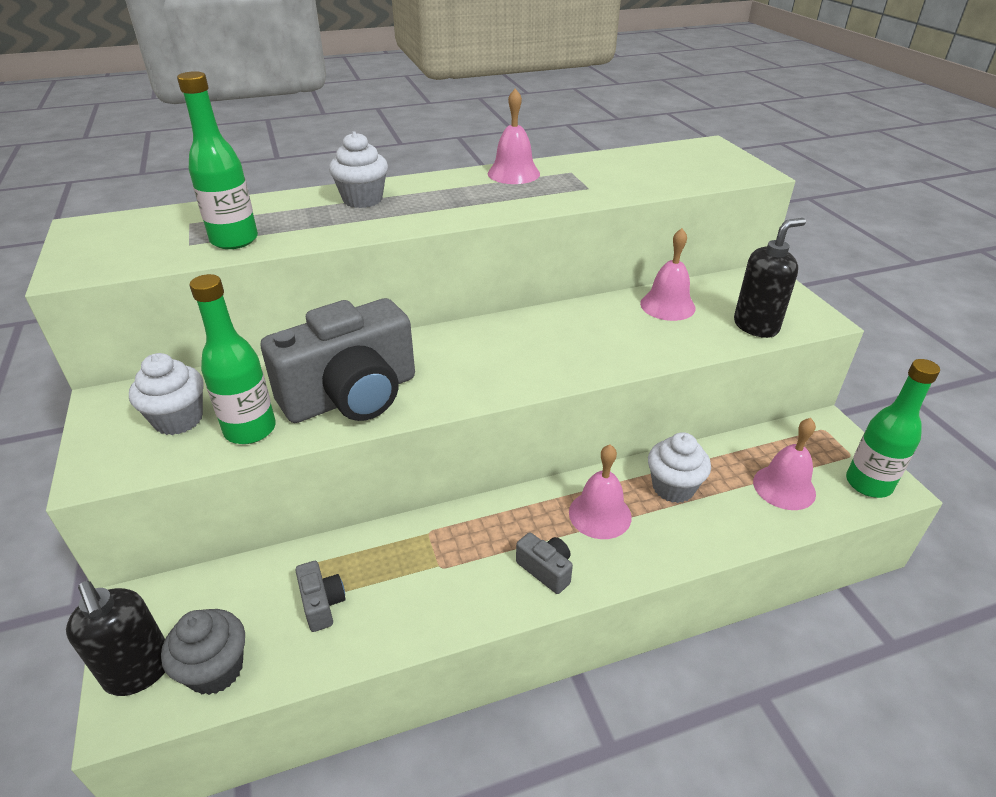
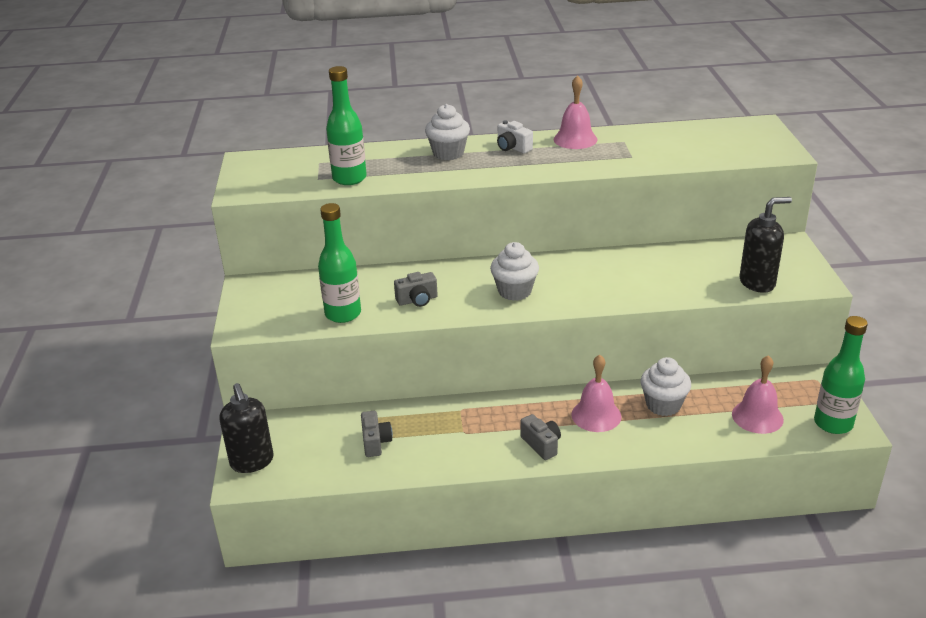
camera: 15 degrees right, 5 degrees down
white cupcake [129,353,203,435] -> white cupcake moved to [490,242,539,301]
grey cupcake [161,609,245,695] -> none
grey camera [261,298,415,423] -> grey camera [394,272,438,307], size x0.41
pink bell [640,228,696,321] -> none
none -> white camera [497,120,533,154]

